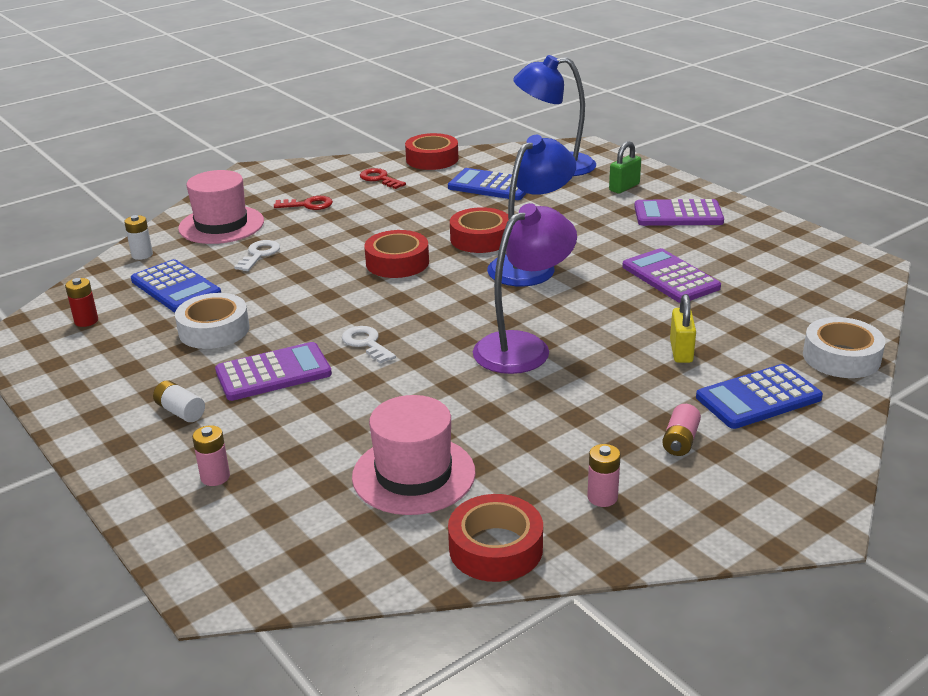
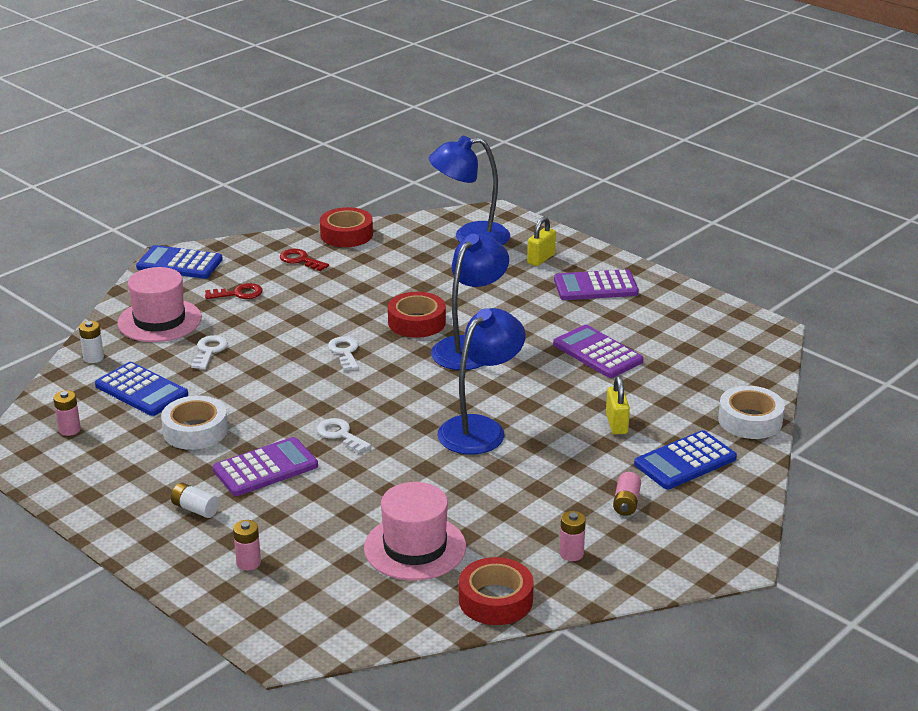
camera: 10 degrees left, 0 degrees up
red battery [65,278,98,327] -> pink battery [53,390,81,436]
red tape [364,230,429,278] -> white key [328,336,359,370]
blue calculator [448,168,527,200] -> blue calculator moved to [136,245,223,279]
purple lamp [473,203,577,374] -> blue lamp [438,308,526,455]
green padlock [609,141,641,193] -> yellow padlock [527,217,556,266]

